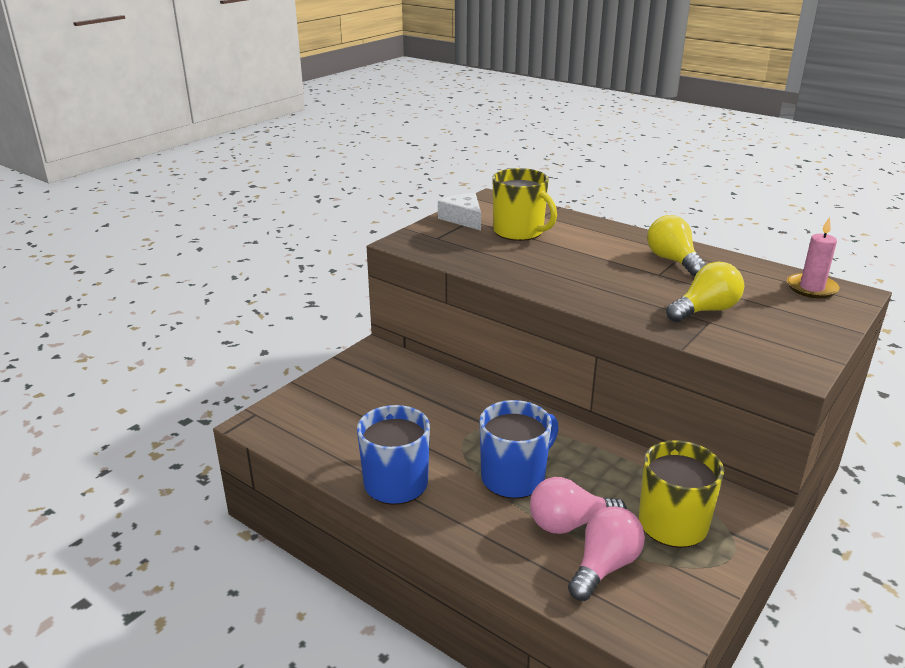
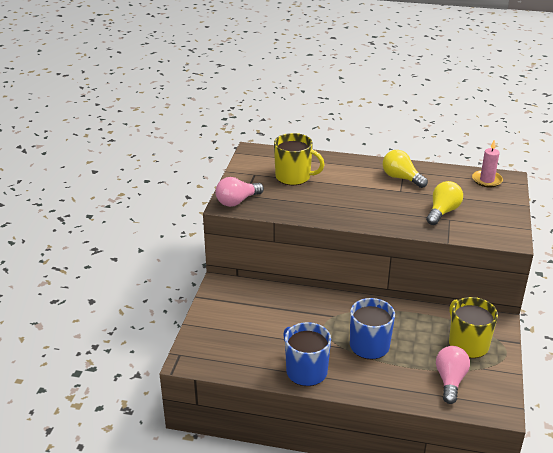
camera: 25 degrees left, 5 degrees up
white cheese [438,193,481,230] -> none
pink light bulb [530,477,627,534] -> pink light bulb moved to [215,177,264,207]

